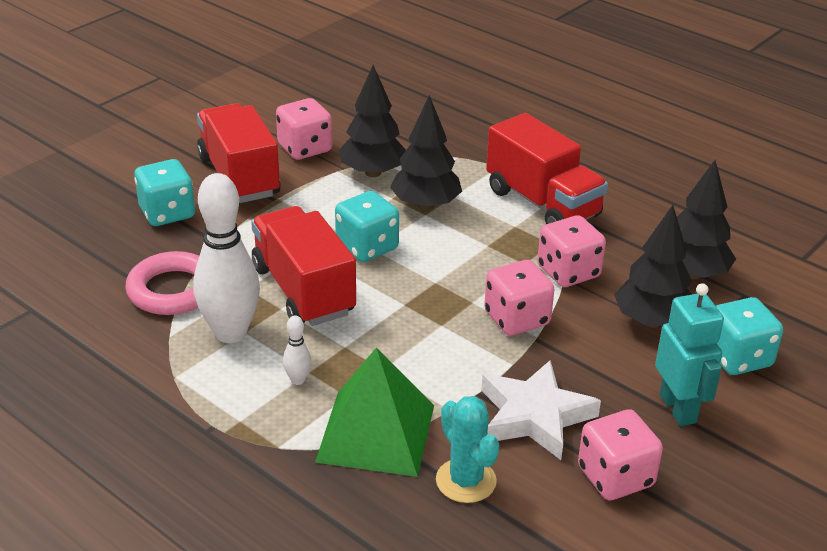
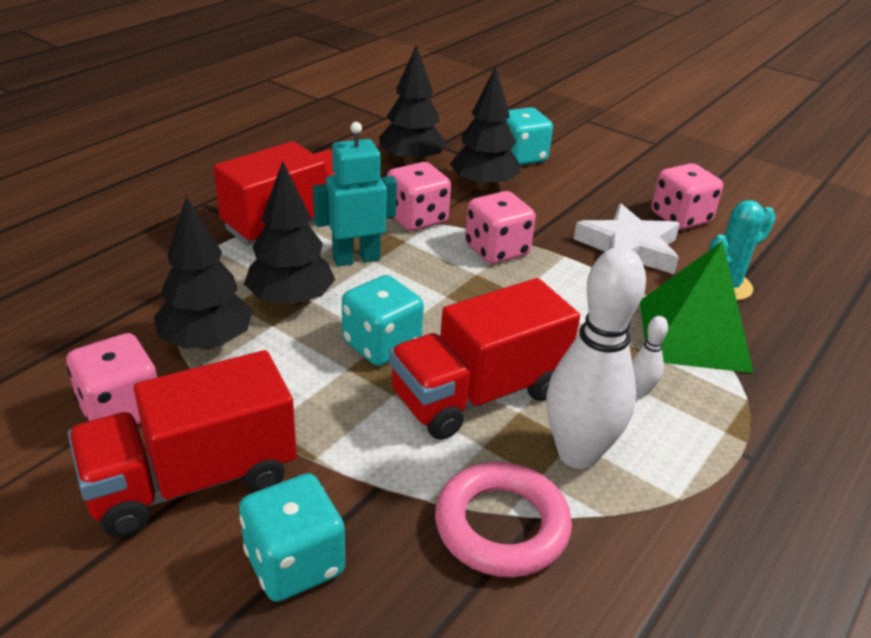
camera: 95 degrees left, 0 degrees up
turquoise robot [655,283,724,426] -> turquoise robot moved to [313,122,397,266]

